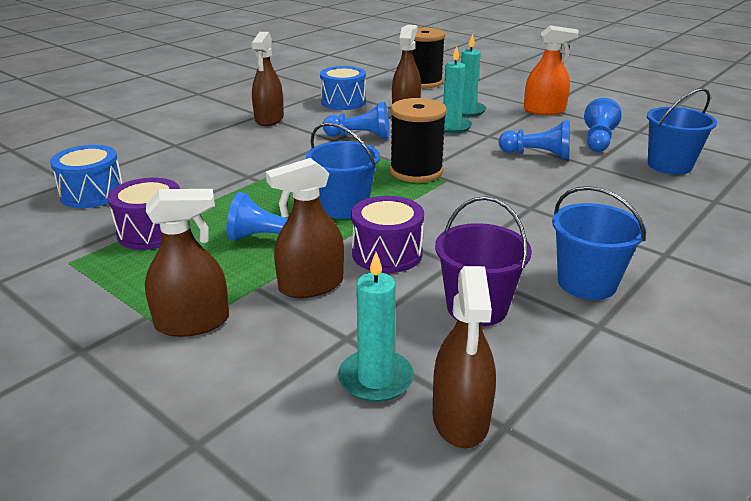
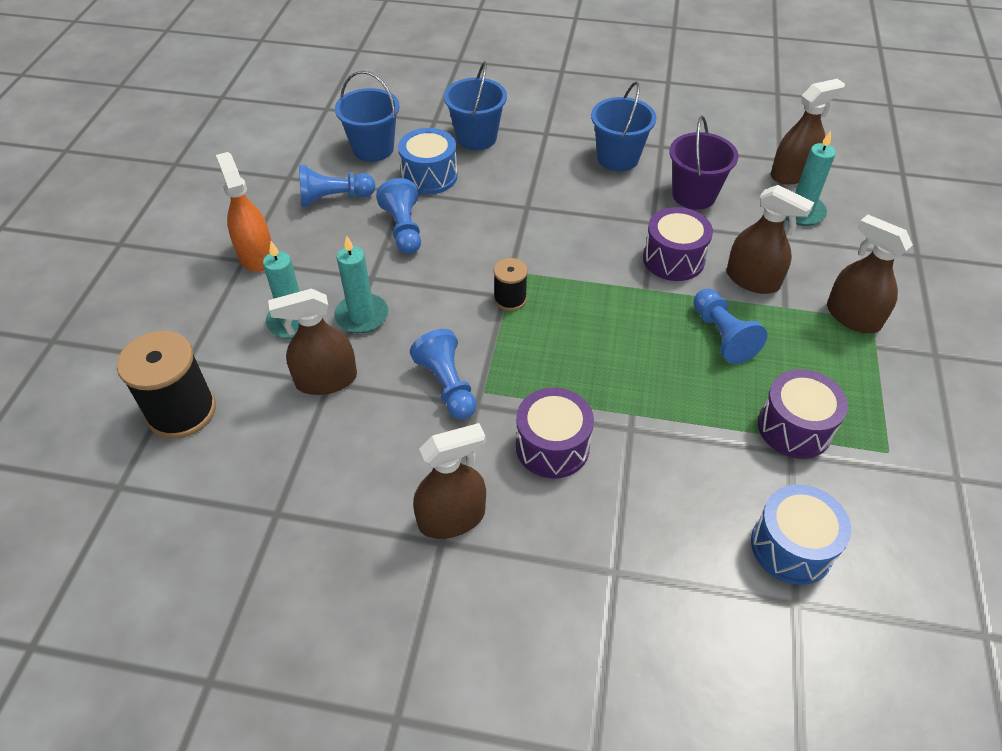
camera: 120 degrees left, 20 degrees up
blue bucket [306,122,380,219] -> blue bucket moved to [444,61,507,150]
blue drum [320,66,366,110] -> blue drum moved to [398,128,458,195]
black spool [390,98,447,183] -> black spool [494,258,528,311], size x0.54
none -> purple drum [516,387,594,479]

